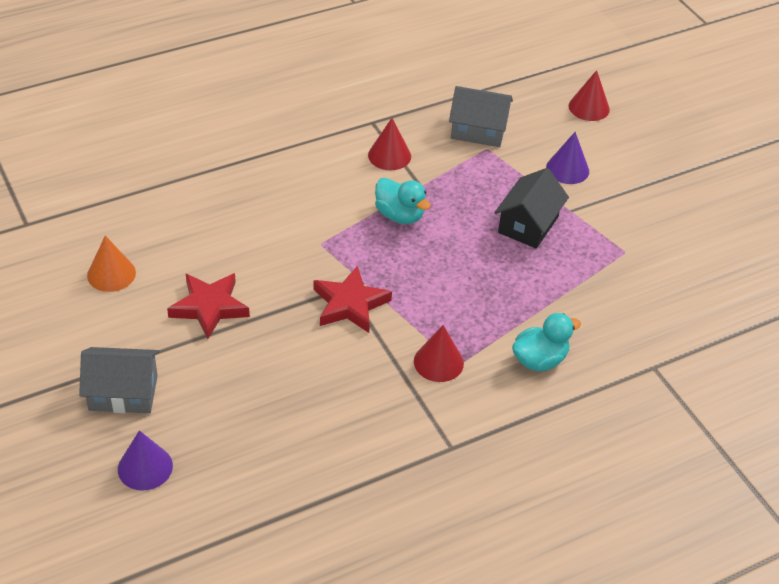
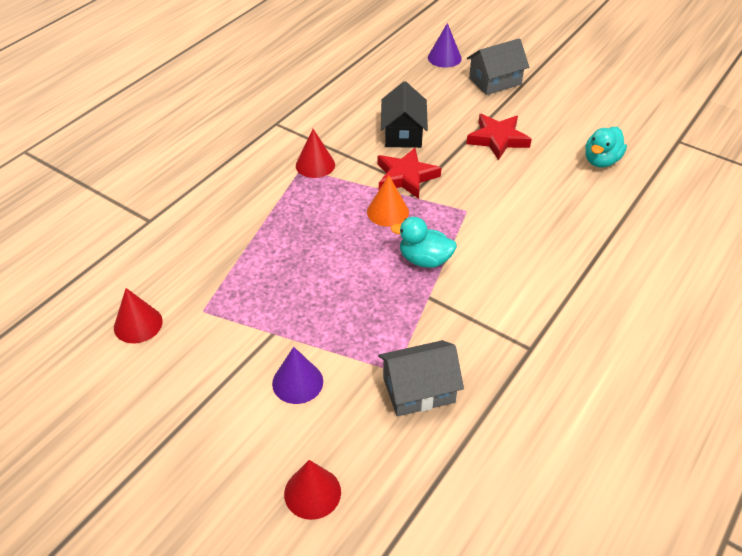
camera: 155 degrees right, 0 degrees up
orange cone [87,236,136,292] -> orange cone moved to [367,175,409,227]
red cone [368,118,411,170] -> red cone moved to [114,288,163,343]
black house [494,168,569,248] -> black house moved to [381,81,428,148]
turquoise duck [512,313,581,371] -> turquoise duck moved to [585,127,627,167]

